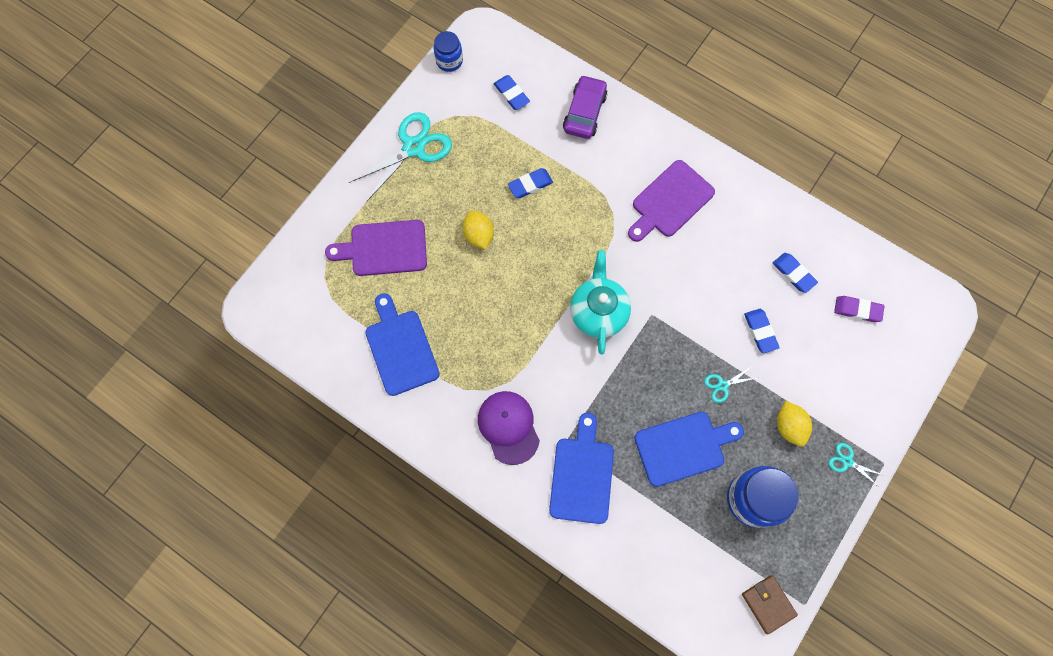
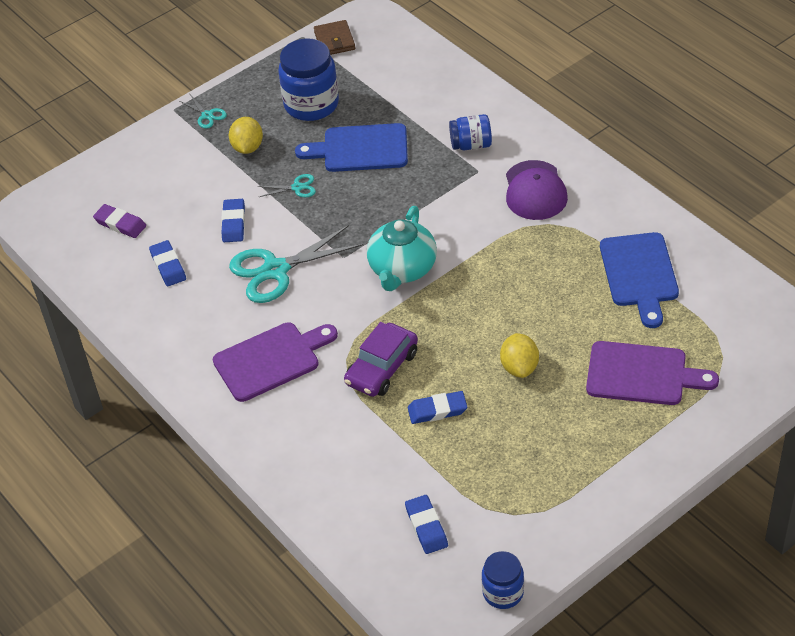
camera: 160 degrees left, 25 degrees down
turquoise scissors [349,112,452,201] -> turquoise scissors moved to [229,225,363,303]
blue cutting board [549,413,614,524] -> blue jar [449,114,492,150]
purple car [563,75,607,139] -> purple car moved to [344,322,418,397]

